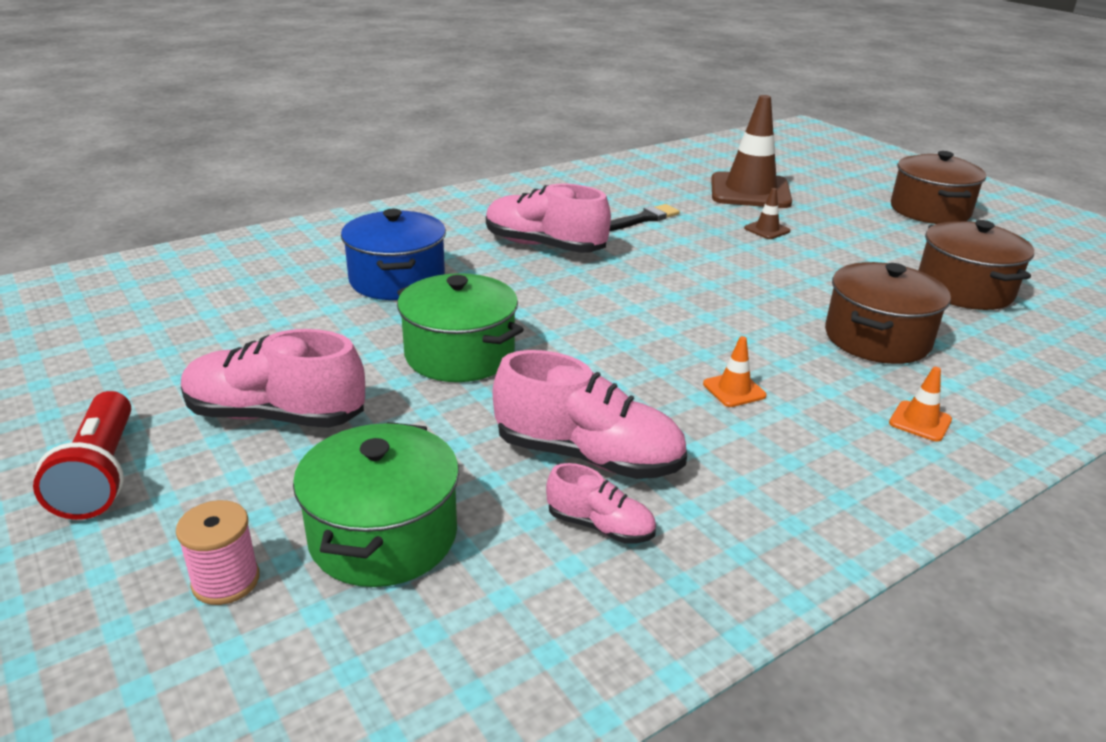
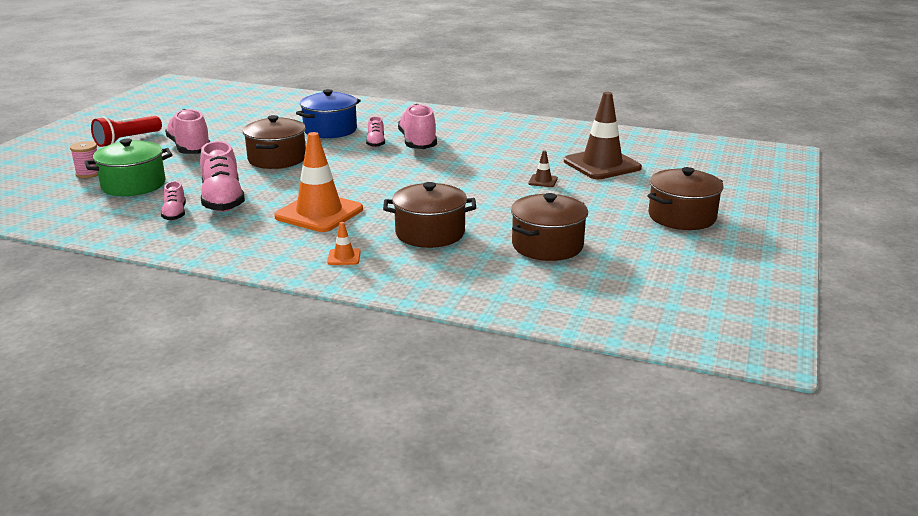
camera: 55 degrees right, 5 degrees down
green pot [397,273,524,382] -> brown pot [243,115,306,169]
black brush [610,204,680,231] -> none
orange traffic cone [703,336,767,407] -> orange traffic cone [274,132,363,232], size x2.41
none -> pink shoe [366,116,385,148]

